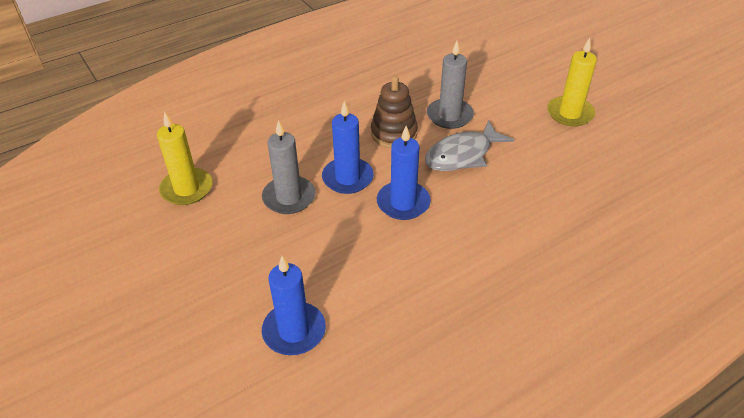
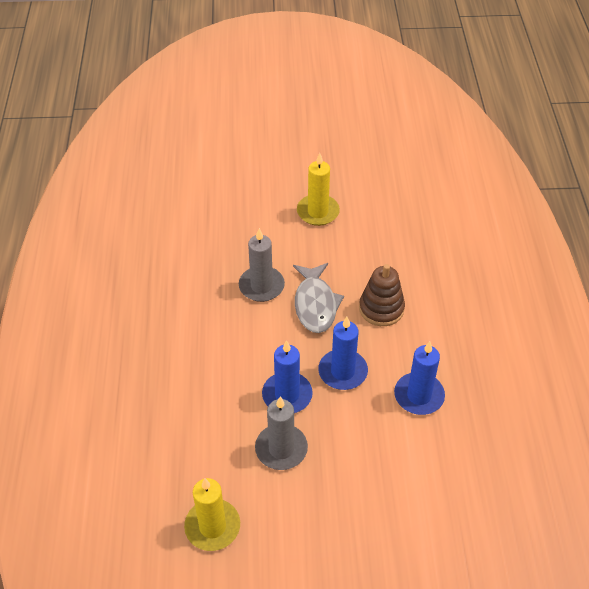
camera: 60 degrees left, 5 degrees up
blue candle [262,256,326,355] -> blue candle moved to [394,341,445,415]
brown stacking toy [371,76,418,148] -> brown stacking toy moved to [359,264,405,326]

